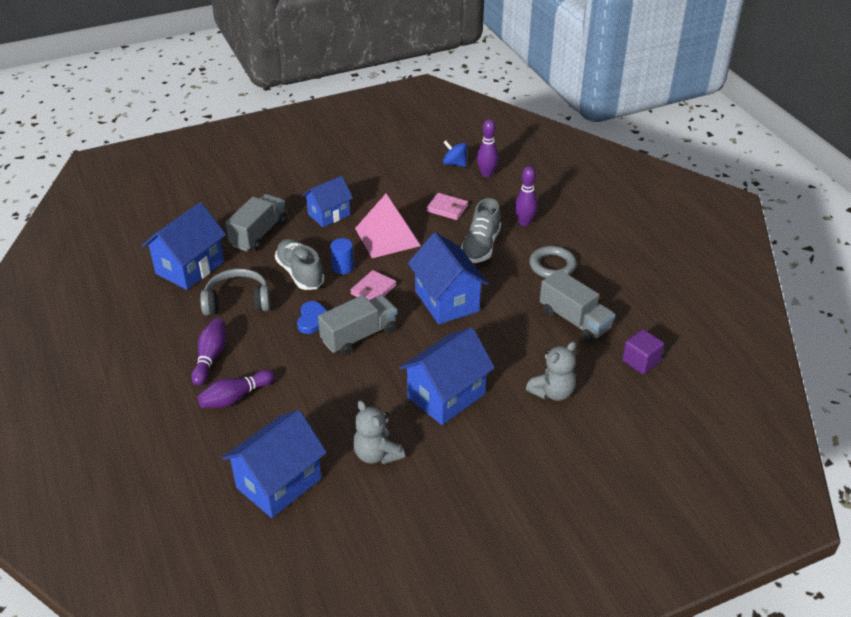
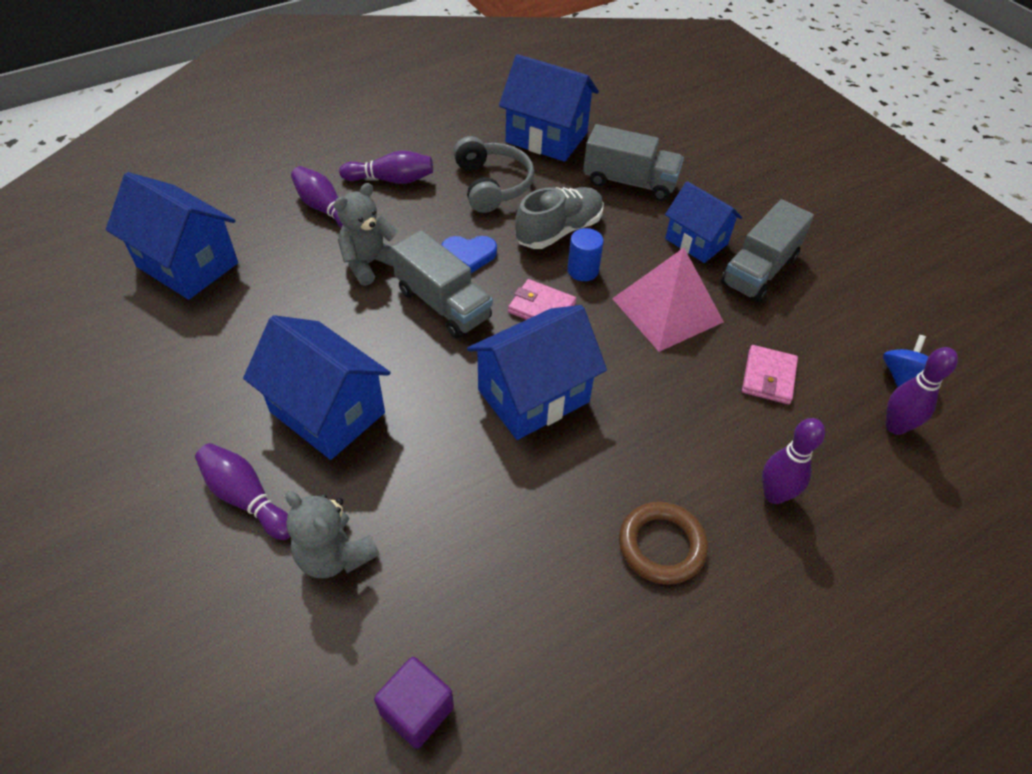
camera: 80 degrees right, 10 degrees up
grey teddy bear [353,400,405,464] -> grey teddy bear moved to [334,183,398,286]
grey shoe [460,198,501,263] -> none
grey ring [529,246,577,278] -> brown ring [619,501,708,585]
grey truck [540,269,615,342] -> grey truck moved to [721,199,814,302]
none -> purple bowling pin [195,443,290,540]

